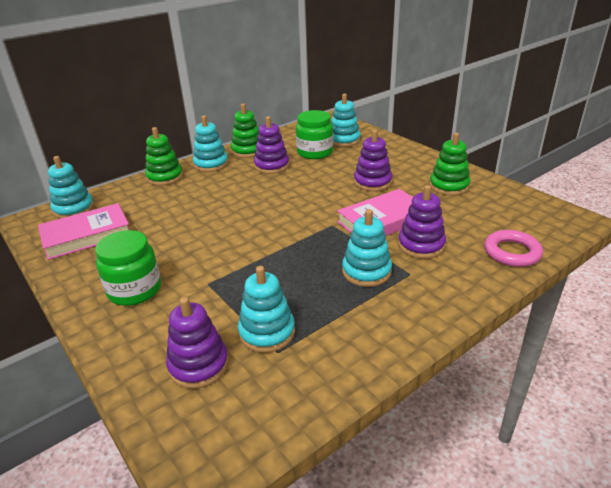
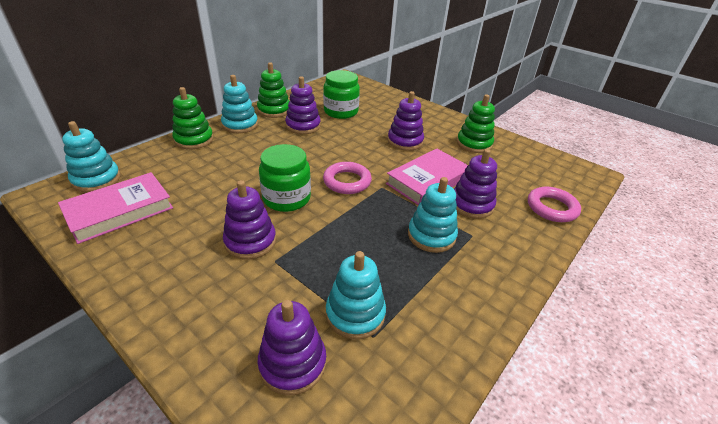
camera: 15 degrees left, 5 degrees up
green jar [95,230,161,306] -> green jar moved to [259,144,311,212]
turquoise stacking toy [331,94,361,147] -> none
none -> purple stacking toy [223,180,276,260]
none -> pink ring [323,162,372,194]

